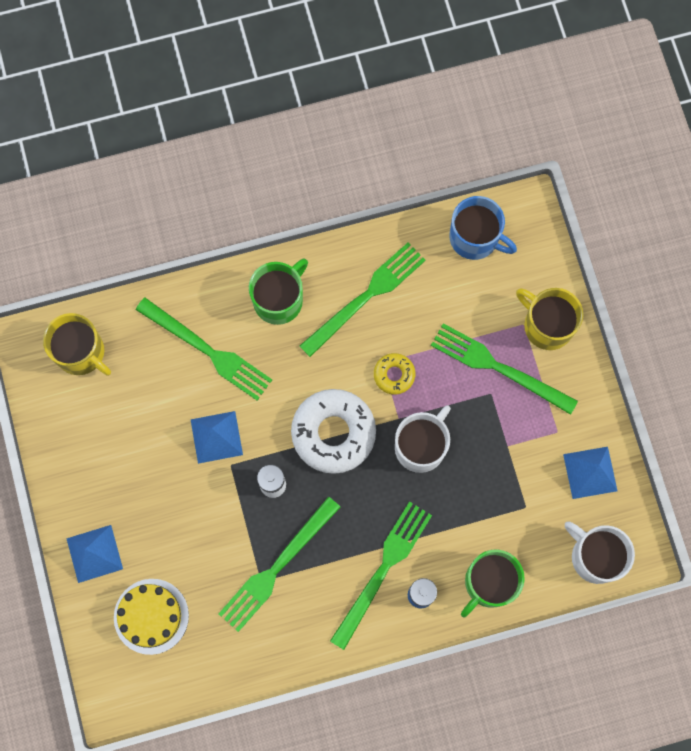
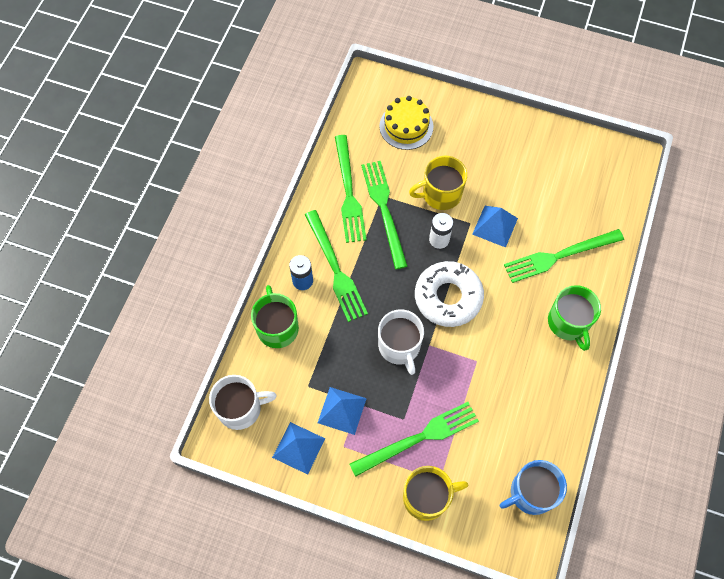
camera: 125 degrees right, 10 degrees down
yellow mug [43,313,111,376] -> yellow mug moved to [409,156,467,210]
blue pyramid [66,525,123,583] -> blue pyramid moved to [318,387,367,435]
green fork [300,243,426,357] -> green fork moved to [335,135,367,243]
yellow donut [374,353,415,395] -> none

